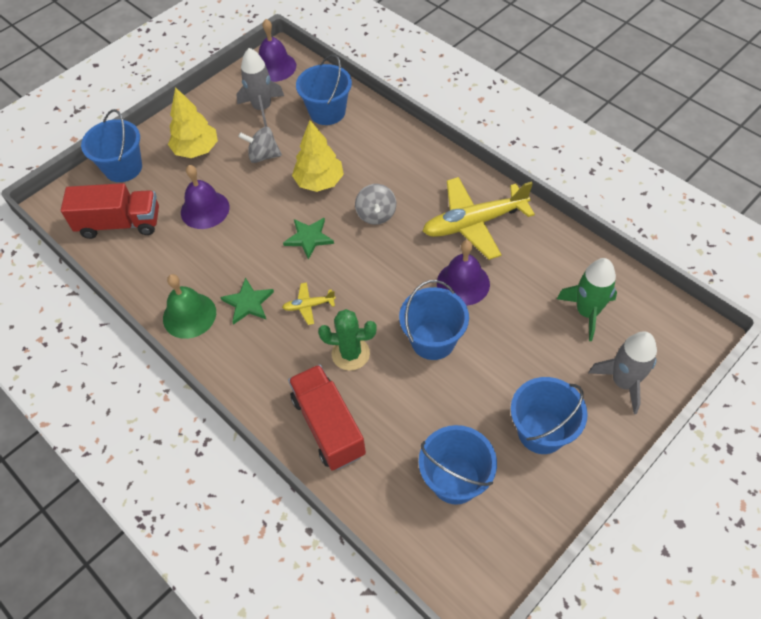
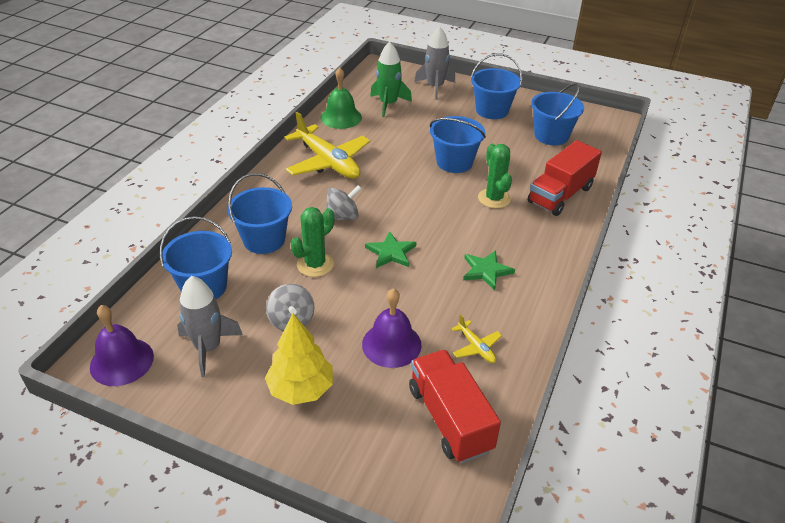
camera: 115 degrees left, 15 degrees down
blue bucket [81,109,142,182] -> blue bucket moved to [227,173,292,254]
green bell [163,274,216,339] -> green bell moved to [321,67,362,129]
yellow plane [282,282,336,325] -> yellow plane moved to [452,315,502,363]
yellow tree [292,120,344,192] -> green cactus [291,207,334,277]
purple bell [437,240,490,306] -> none

